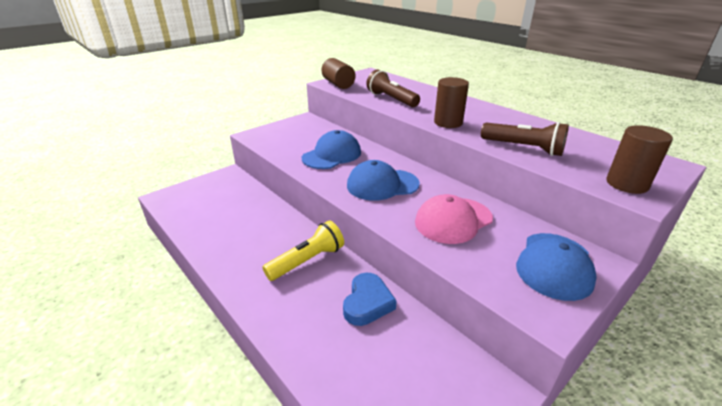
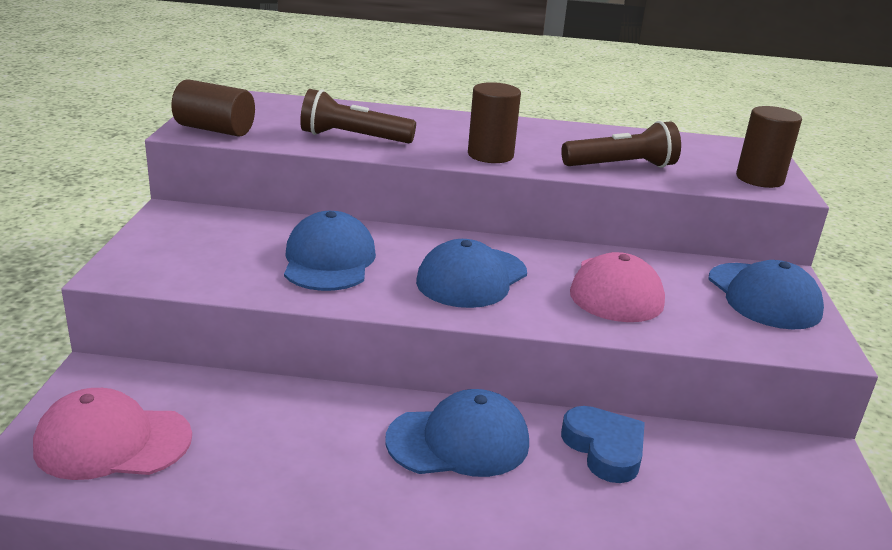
camera: 45 degrees left, 5 degrees down
yellow flashlight [262,220,344,281] -> blue cap [385,389,529,477]
none -> pink cap [33,388,192,480]

